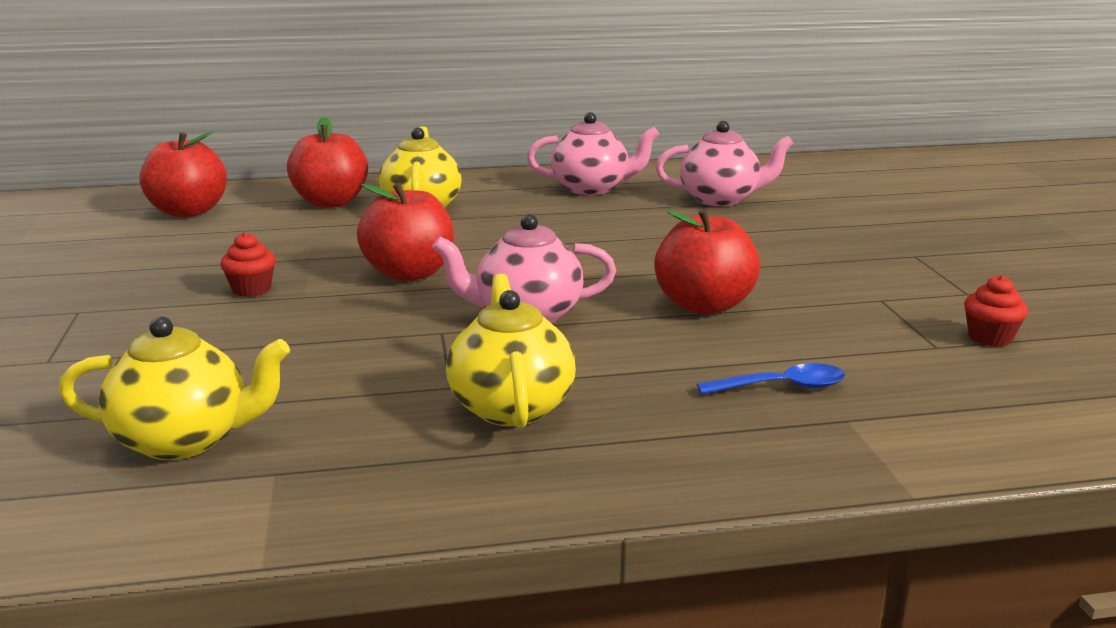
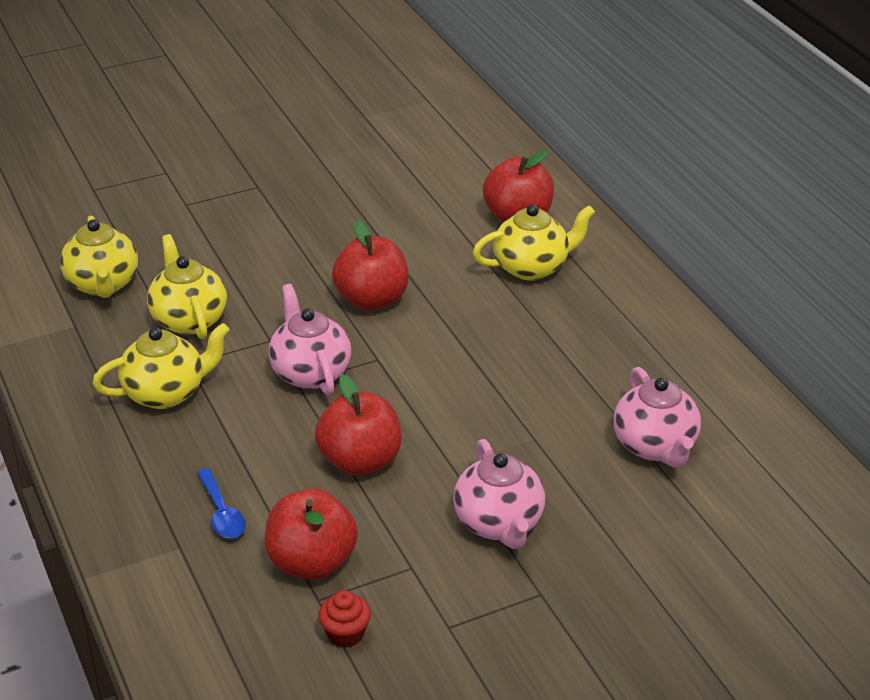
camera: 75 degrees right, 15 degrees up
red apple [140,131,227,217] -> red apple moved to [265,489,358,580]
red cupcake [220,232,276,297] -> none
pink teapot [527,112,659,195] -> pink teapot moved to [453,439,545,549]
none -> yellow teapot [147,234,227,339]

